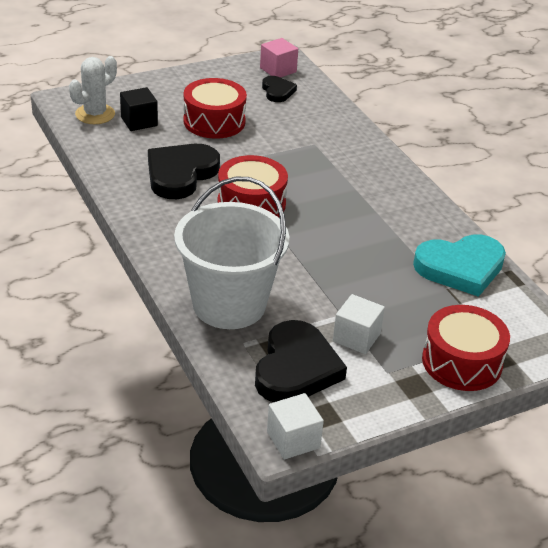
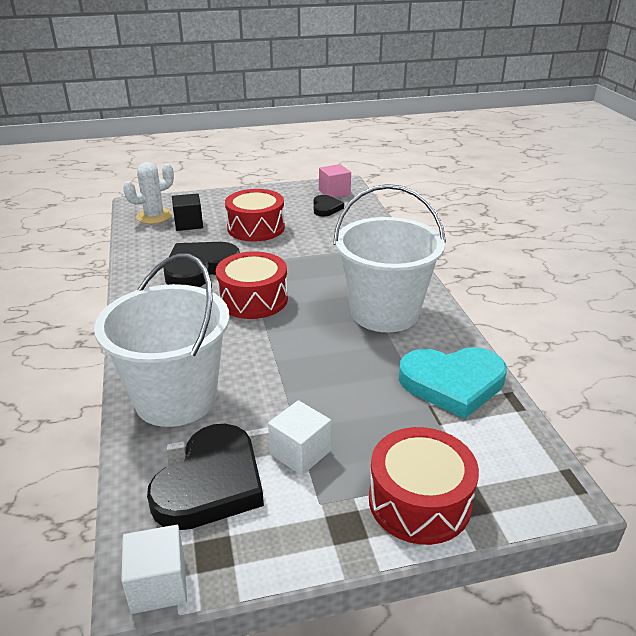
camera: 15 degrees right, 5 degrees down
none -> white bucket [333,184,446,332]

